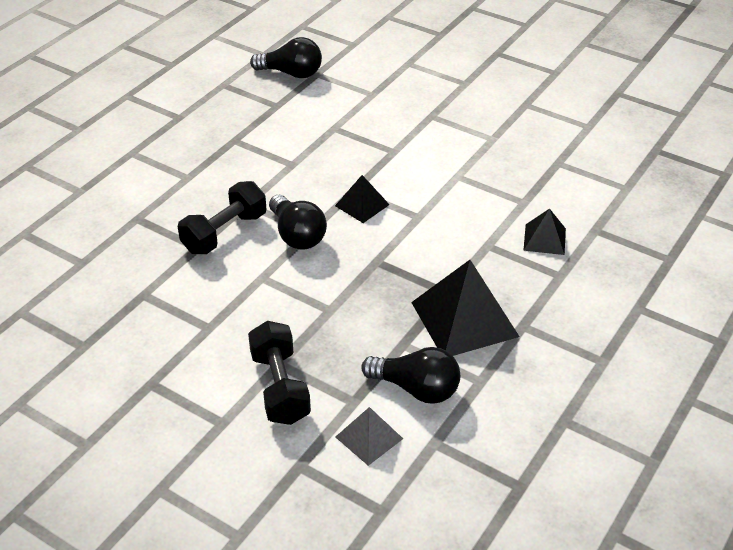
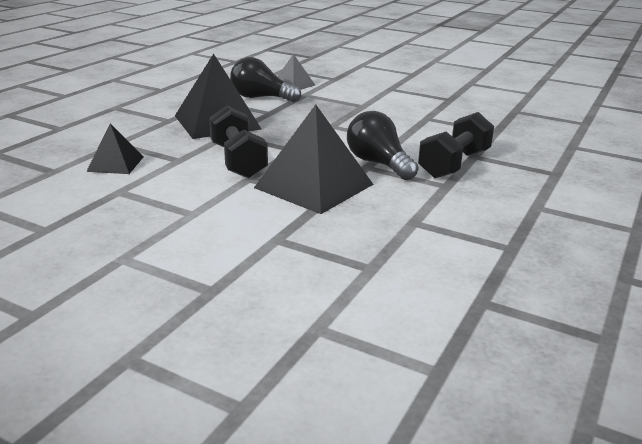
camera: 175 degrees right, 15 degrees down
black dumbbell [248,321,311,425] -> black dumbbell moved to [209,106,268,178]
black light bulb [250,37,322,78] -> none
black pyramid [335,175,390,223] -> black pyramid [254,104,374,214], size x1.88

